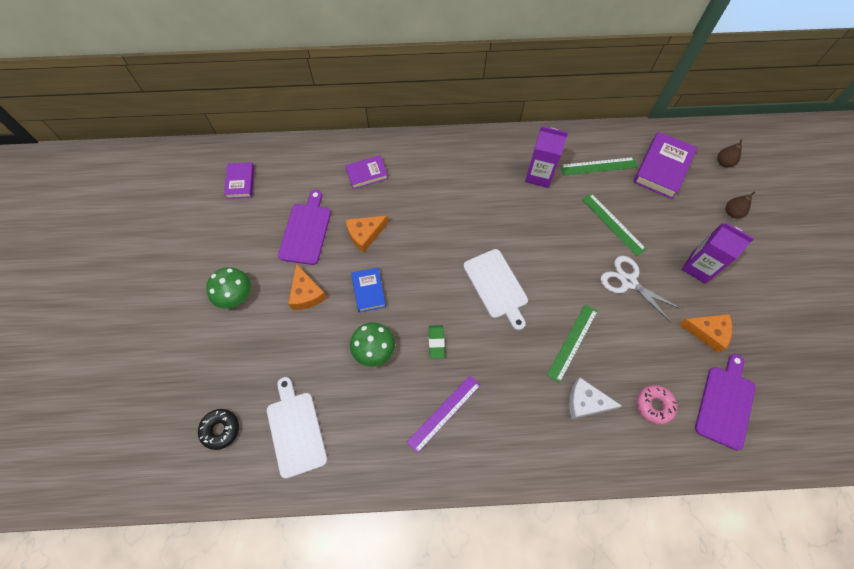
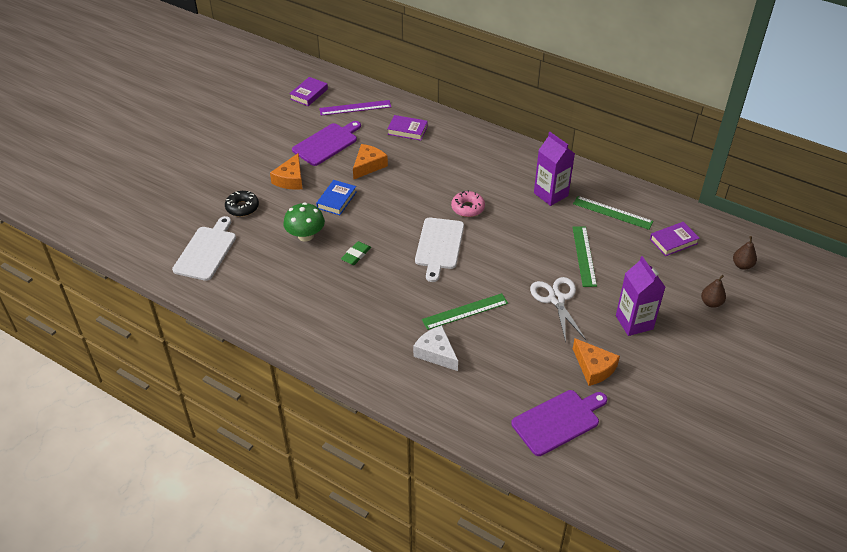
camera: 35 degrees right, 20 degrees down
black donut [198,409,239,450] -> black donut moved to [225,191,259,217]
green mushroom [206,267,251,308] -> none
orange cheese [346,216,388,253] -> orange cheese turned 120 degrees clockwise [353,144,388,179]
purple ruler [407,375,481,453] -> purple ruler moved to [319,100,391,116]
purple book [633,132,697,199] -> purple book [650,222,700,256], size x0.60
pink donut [637,385,678,425] -> pink donut moved to [451,190,485,217]

